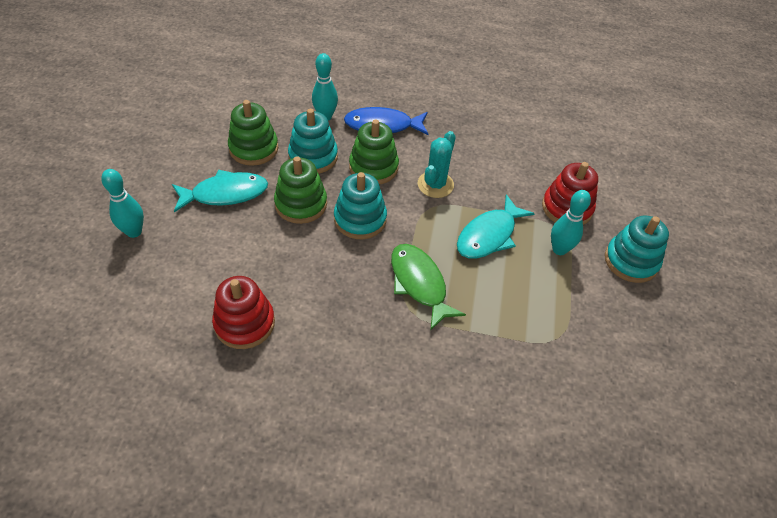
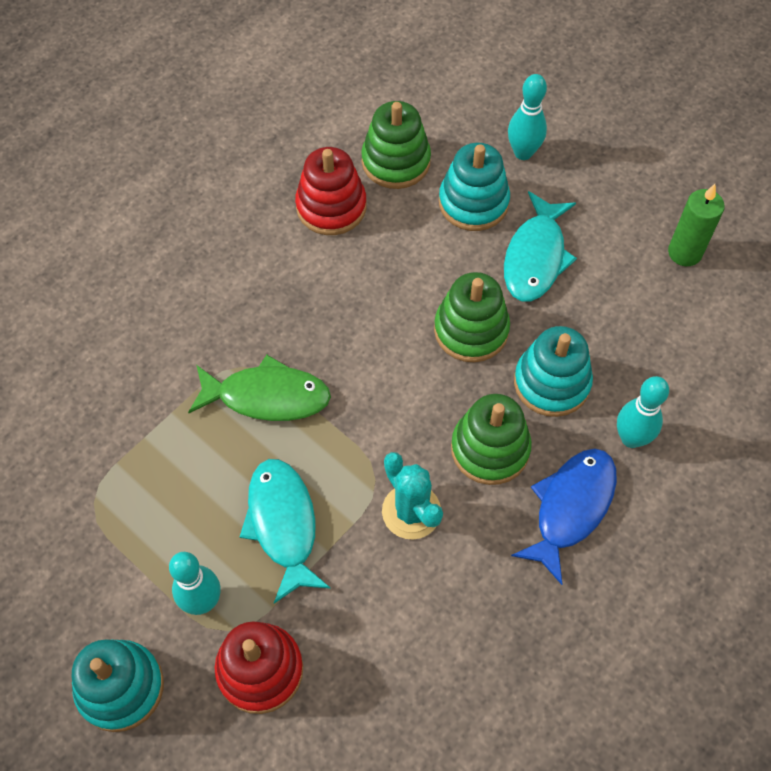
camera: 125 degrees right, 10 degrees up
green stacking toy [228,100,278,166] -> green stacking toy moved to [361,101,431,189]
turquoise stacking toy [334,172,387,239] -> turquoise stacking toy moved to [439,143,510,231]
none -> green candle [668,184,725,266]

